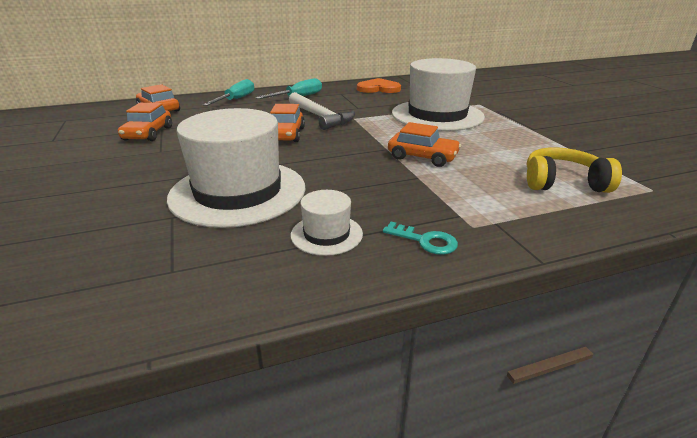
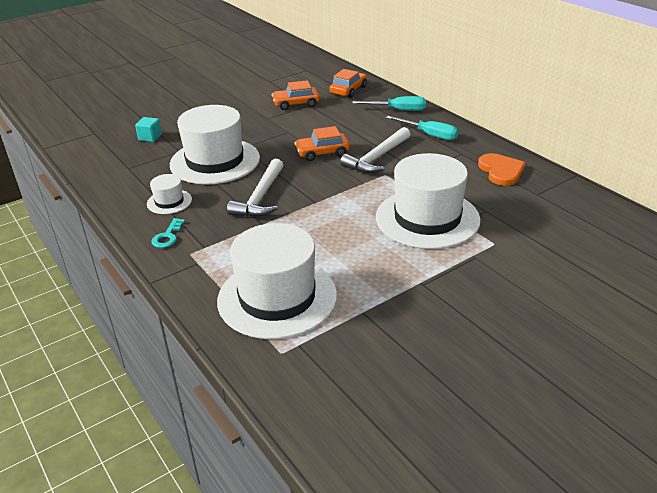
camera: 75 degrees right, 5 degrees up
orange car [388,122,461,167] -> none
yellow headphones [527,147,622,193] -> white hat [217,223,337,339]
none -> turquoise cube [135,117,162,142]
none -> white hammer [227,159,283,217]

